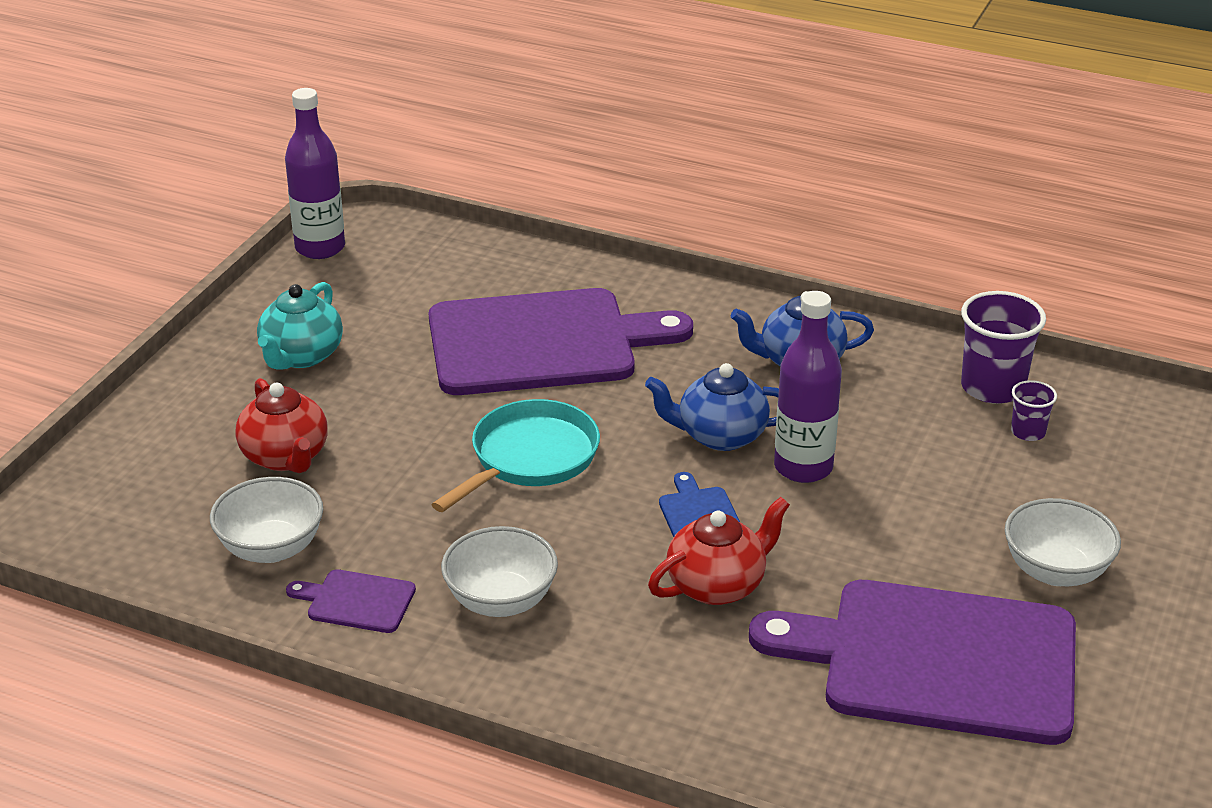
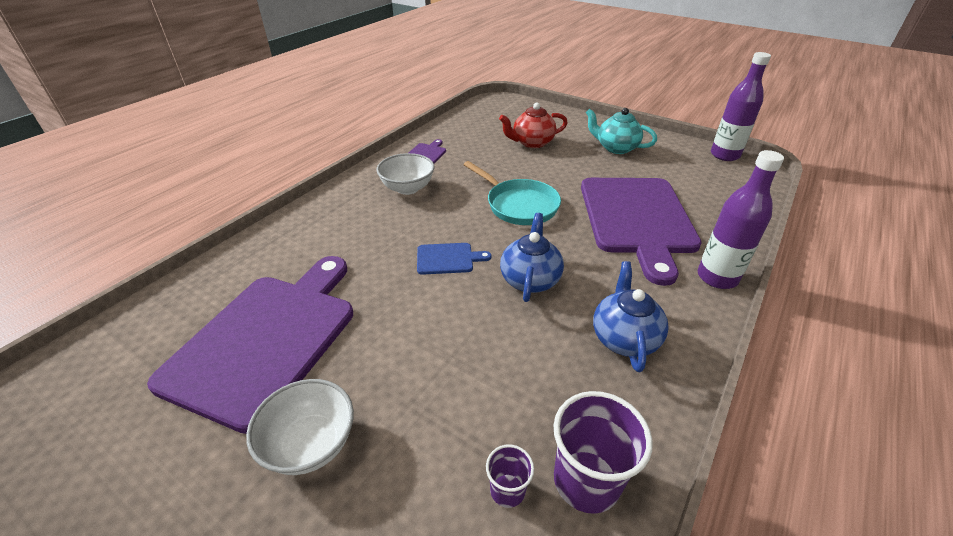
camera: 100 degrees right, 5 degrees up
white bowl [210,477,323,563] -> none
red teapot [648,497,790,605] -> none
purple bottle [774,291,842,483] -> purple bottle moved to [698,150,784,289]

